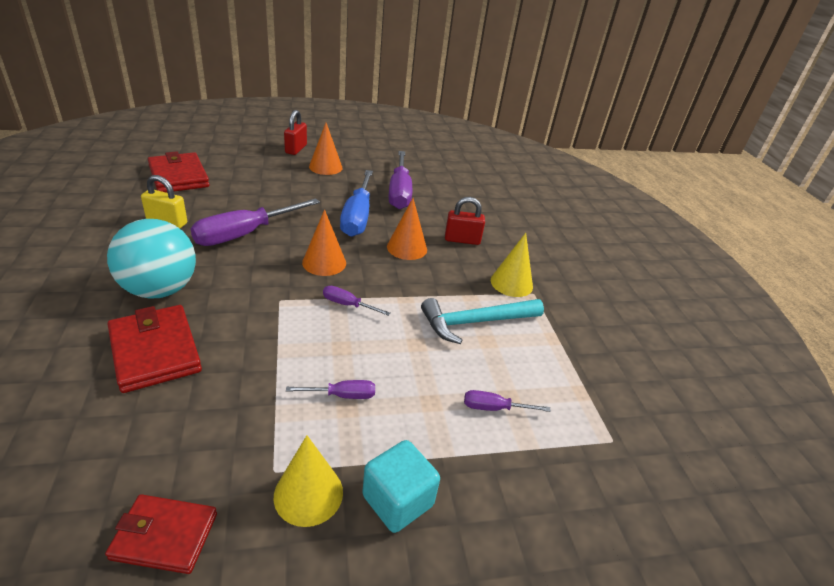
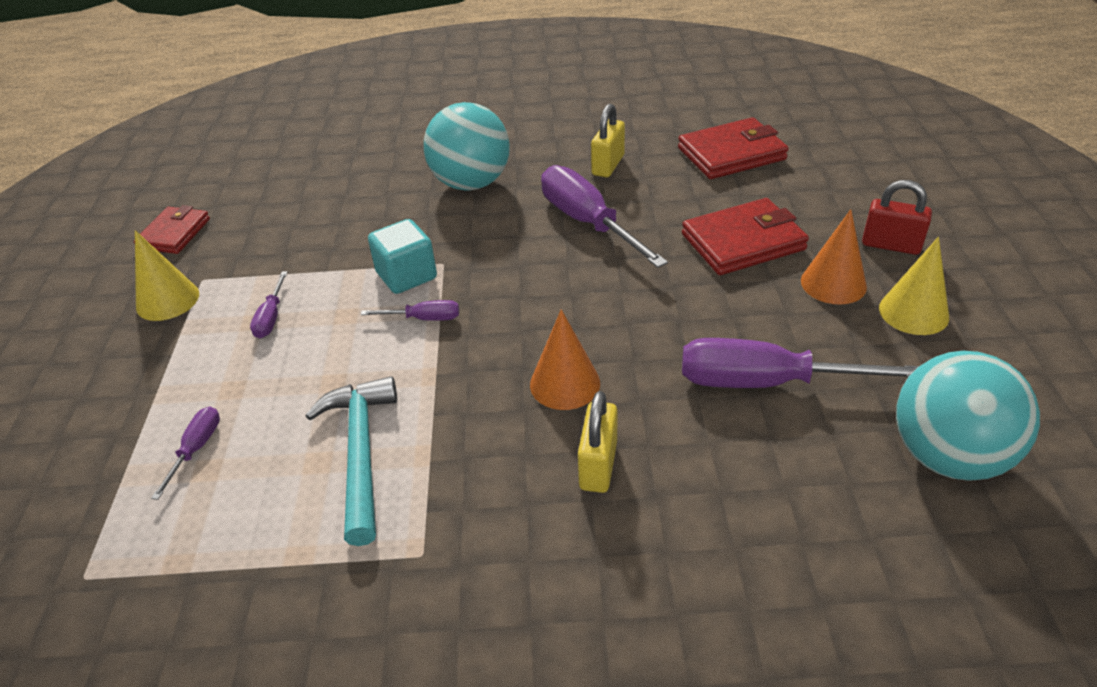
camera: 105 degrees right, 5 degrees up
red wallet [108,305,202,393] -> red wallet moved to [682,198,809,275]
orange cone [302,210,346,276] -> none
purple screwdriver [323,286,390,316] -> purple screwdriver turned 60 degrees clockwise [361,300,459,321]
blue screwdriver [340,170,373,237] -> none
turquoise cube [362,440,440,533] -> turquoise cube moved to [368,219,437,294]
red padlock [445,197,485,245] -> yellow padlock [578,391,618,493]
yellow cone [491,233,533,297] -> yellow cone moved to [879,237,949,335]
none -> turquoise ball [896,351,1040,480]

